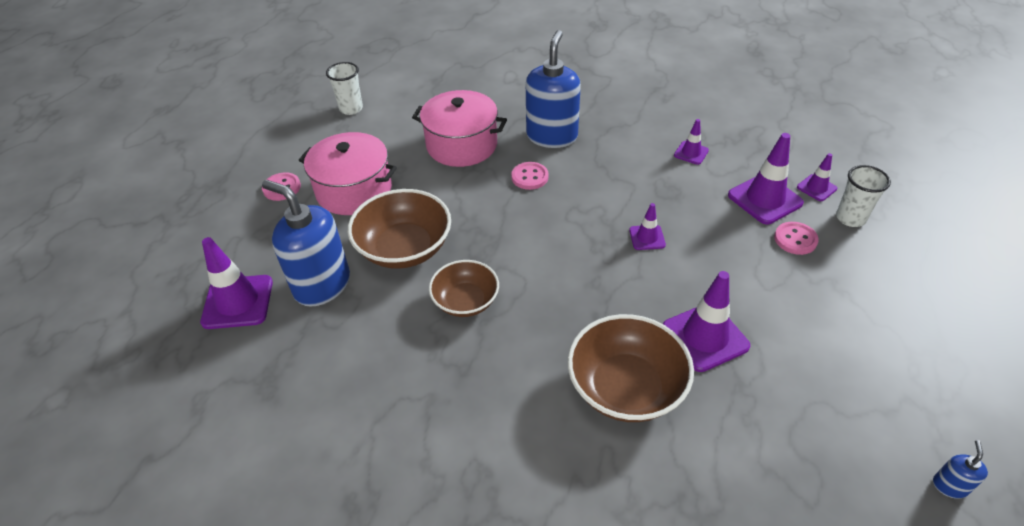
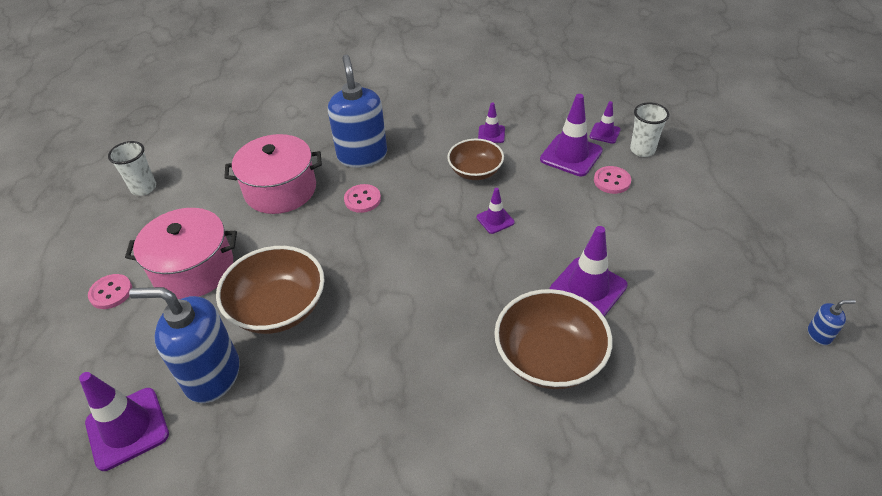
camera: 25 degrees left, 0 degrees up
brown bowl [429,260,499,317] -> brown bowl moved to [447,139,504,180]
blue soap dispenser [933,440,988,499] -> blue soap dispenser turned 90 degrees clockwise [808,300,856,345]

